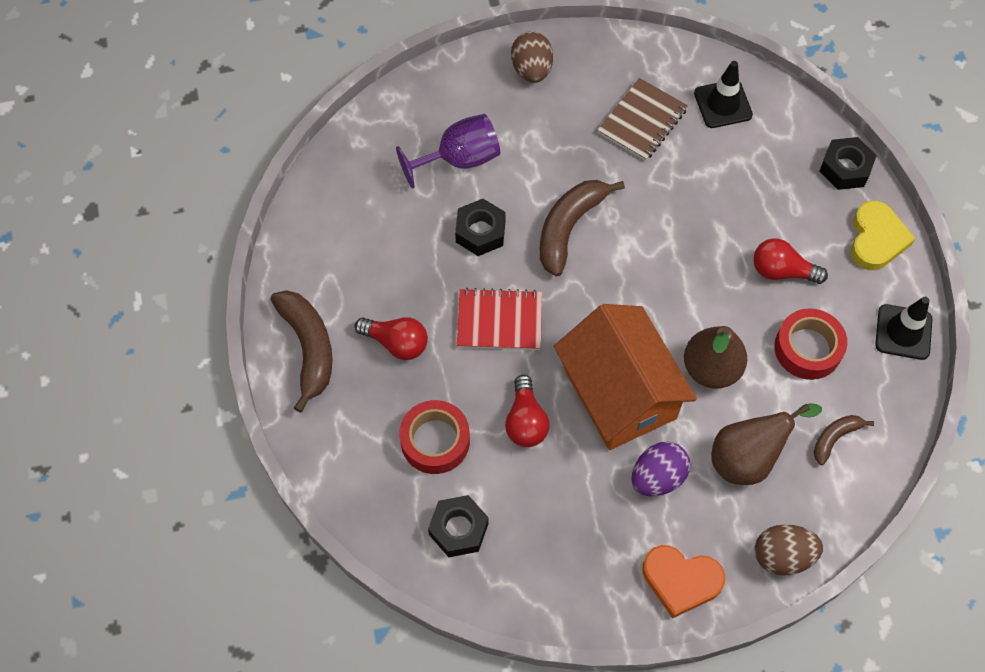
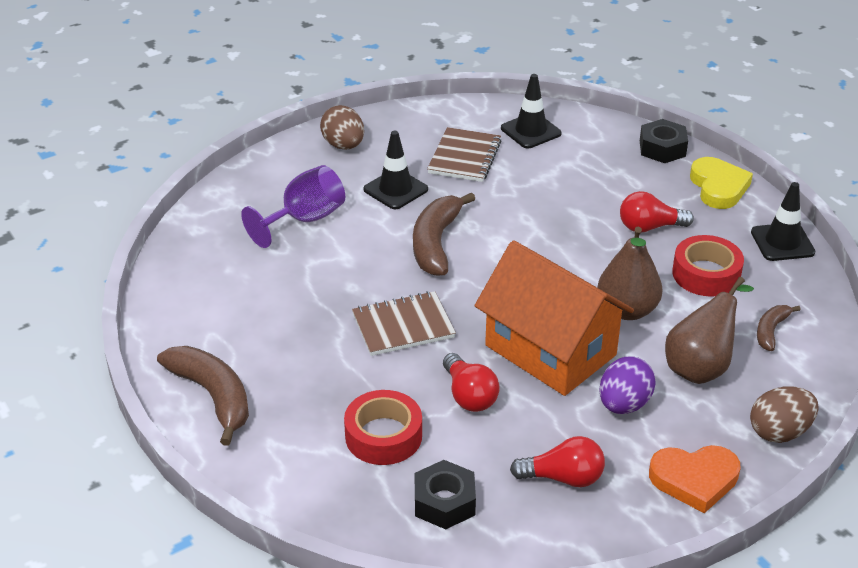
camera: 20 degrees left, 25 degrees down
red light bulb [355,317,428,360] -> red light bulb moved to [510,436,605,487]
black nut [455,199,506,256] -> none
red notebook [457,288,542,350] -> brown notebook [352,291,456,356]
none -> black traffic cone [364,131,428,209]

